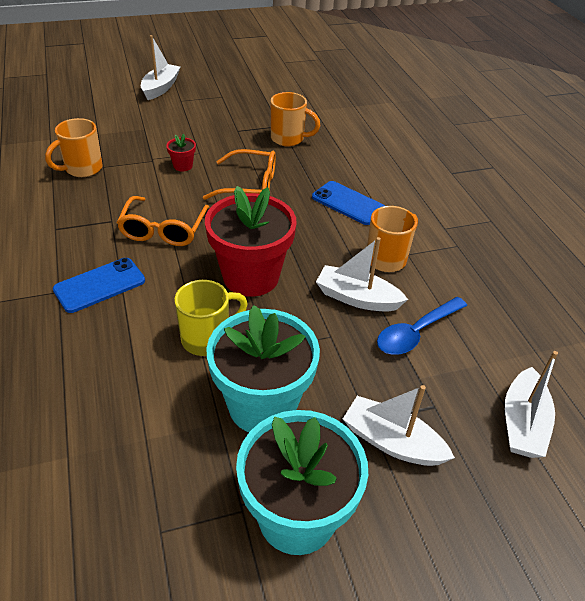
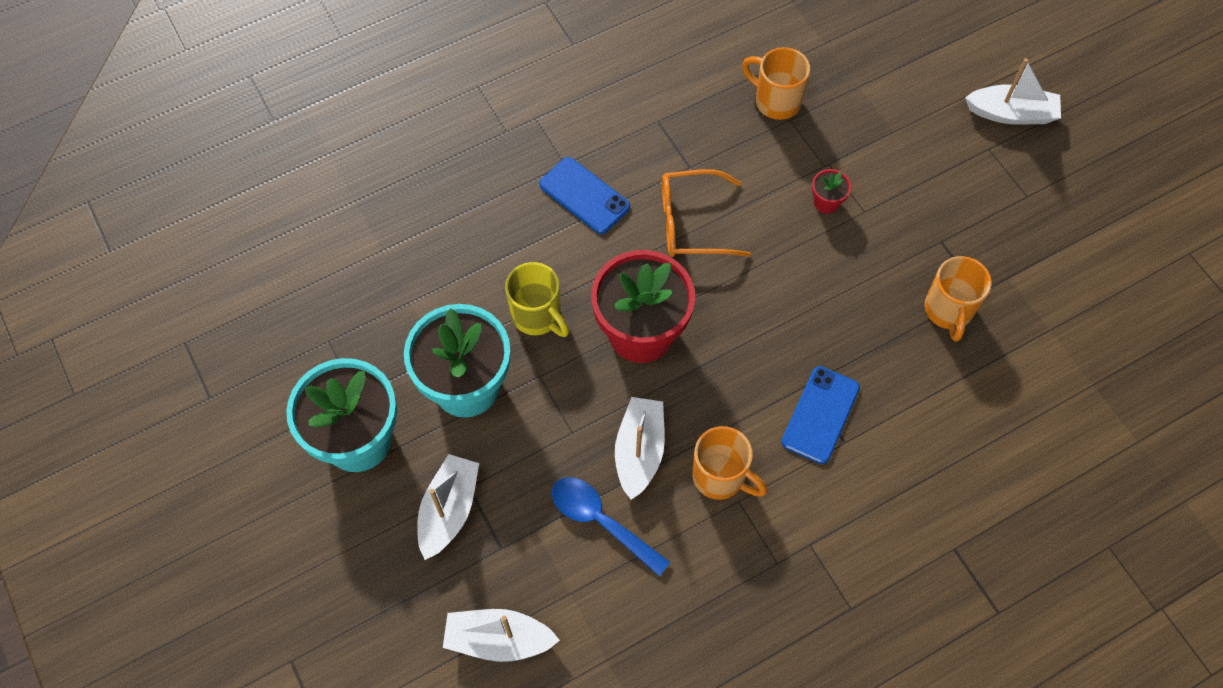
camera: 80 degrees right, 20 degrees up
orange glasses [203,149,276,200] -> none

